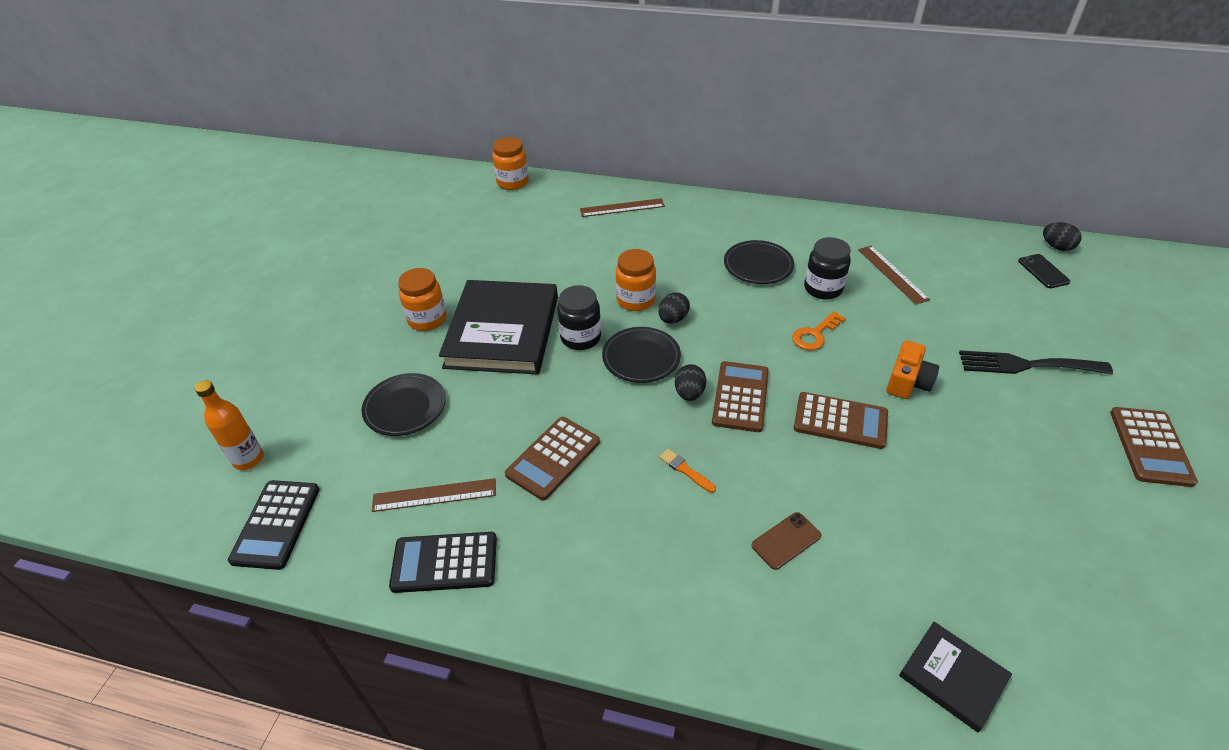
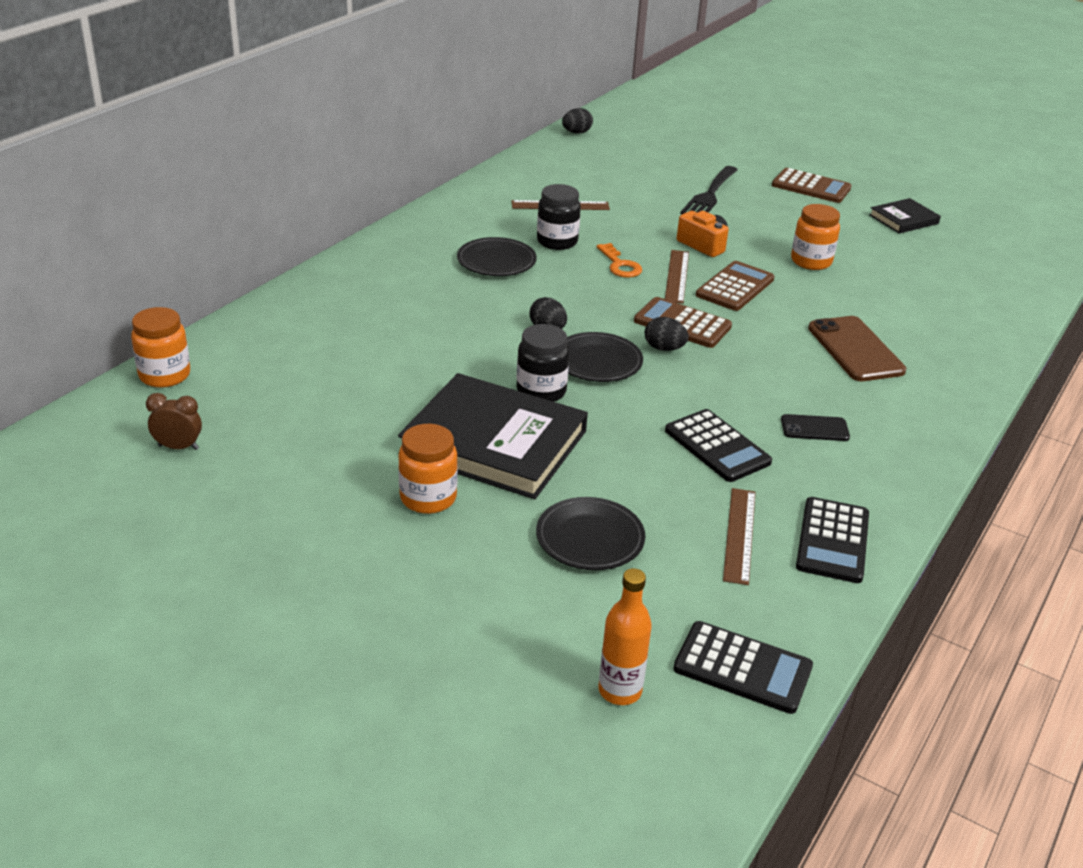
camera: 75 degrees left, 10 degrees down
brown calculator [505,417,600,500] -> black calculator [665,409,772,482]
brown ruler [580,198,665,217] -> brown ruler moved to [665,250,689,304]
orange jar [616,249,656,311] -> orange jar moved to [791,204,840,270]
orange brush [659,449,716,493] -> none
brown phone [751,512,821,570] -> brown phone [808,316,906,381], size x1.81
black book [899,622,1012,732] -> black book moved to [869,198,941,234]
black phone [1018,254,1070,288] -> black phone moved to [781,414,850,441]
none -> brown clock [146,393,202,450]

